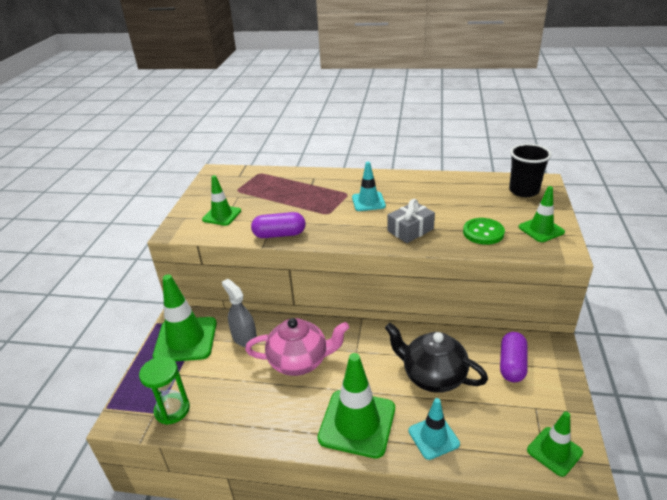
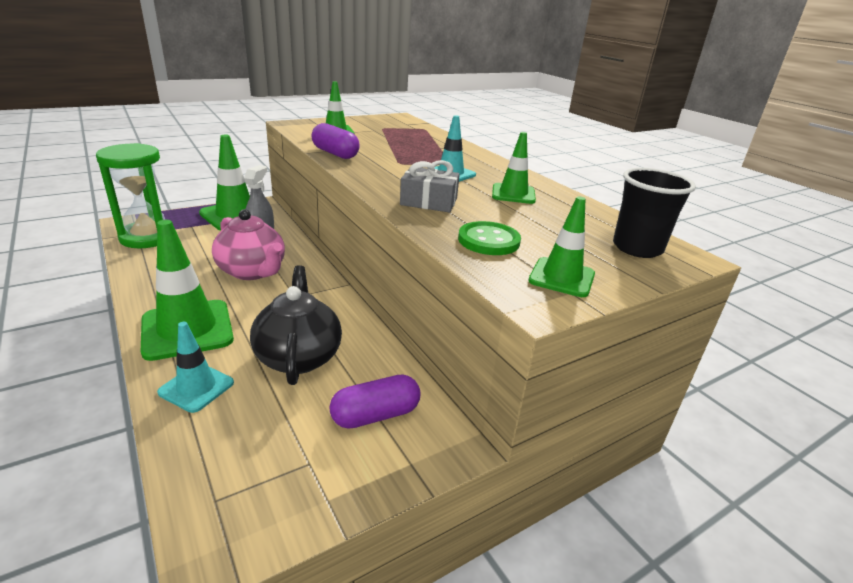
camera: 45 degrees right, 5 degrees down
green hourglass [139,356,190,425] -> green hourglass [96,143,165,248], size x1.52
green traffic cone [527,411,583,477] -> green traffic cone moved to [492,132,536,204]

